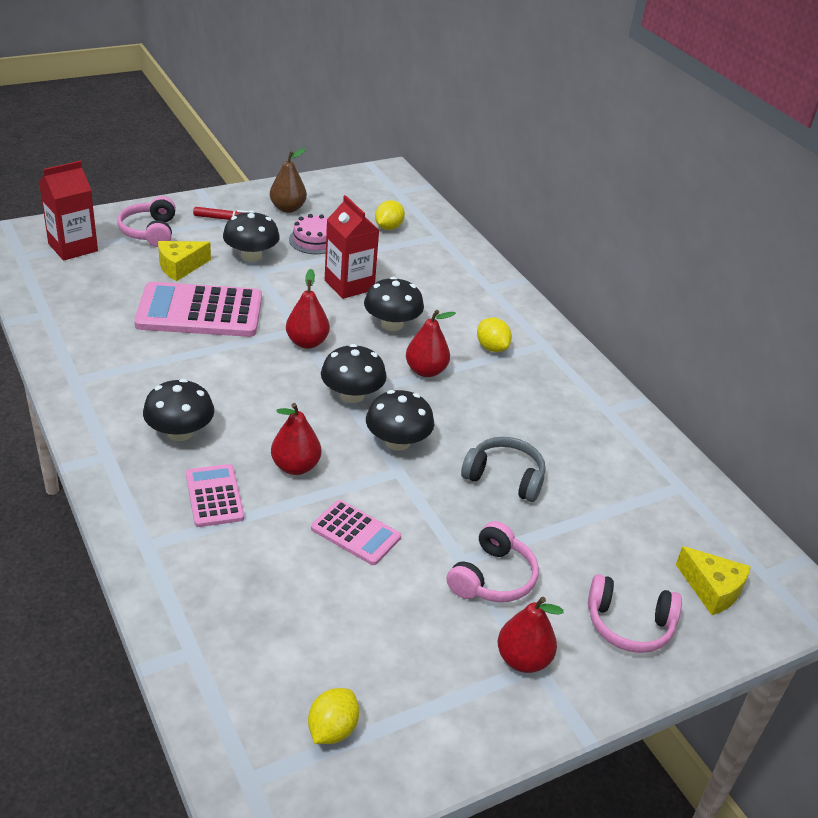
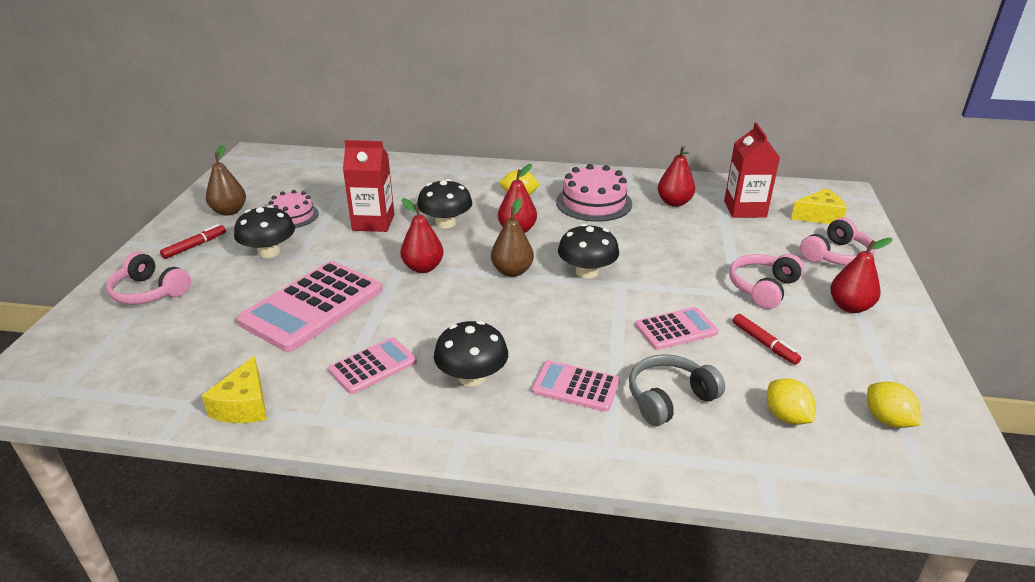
camera: 50 degrees left, 5 degrees down
red carton [39,161,98,261] -> red carton moved to [724,122,780,218]
yellow cheese [158,241,211,281] -> yellow cheese moved to [202,356,267,423]
red pear [271,403,321,475] -> red pear moved to [658,146,695,207]
black mushroom [321,344,387,403] -> brown pear [491,198,534,277]
yellow lemon [375,200,405,230] -> yellow lemon moved to [767,378,816,425]
pink headphones [447,521,539,602] -> pink headphones turned 120 degrees counterclockwise [730,254,804,309]
grey headphones [461,437,545,502] -> grey headphones moved to [629,354,725,426]
none -> pink calculator [328,337,417,394]
none -> pink cake [556,164,632,222]
none -> red marker [733,314,801,365]

